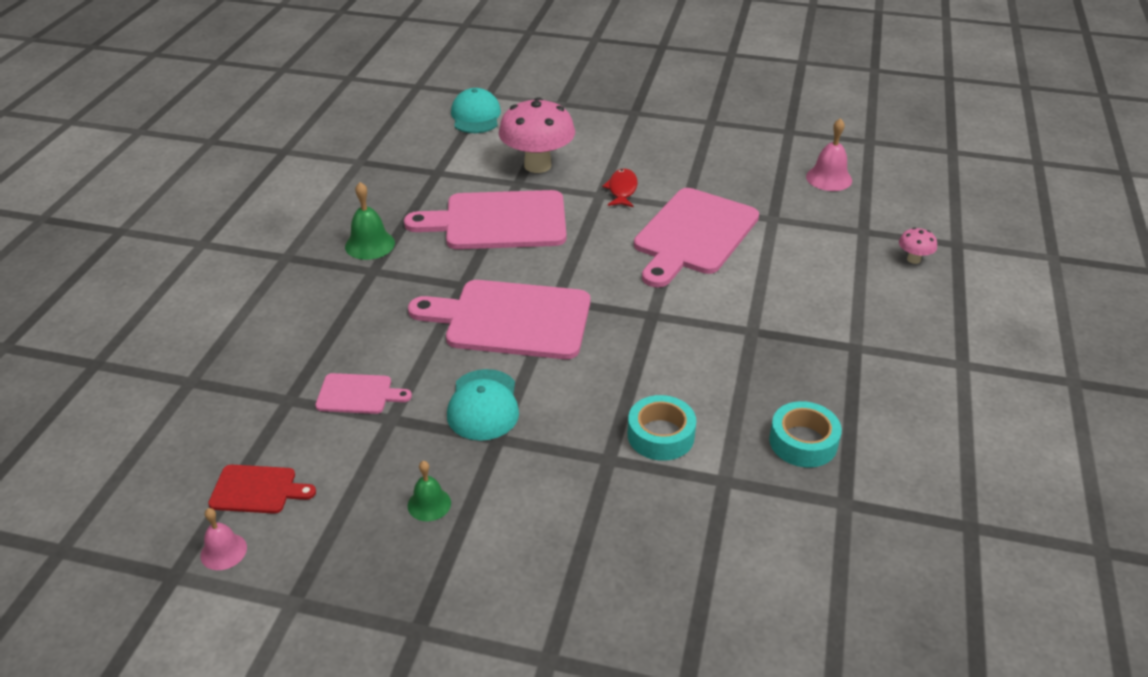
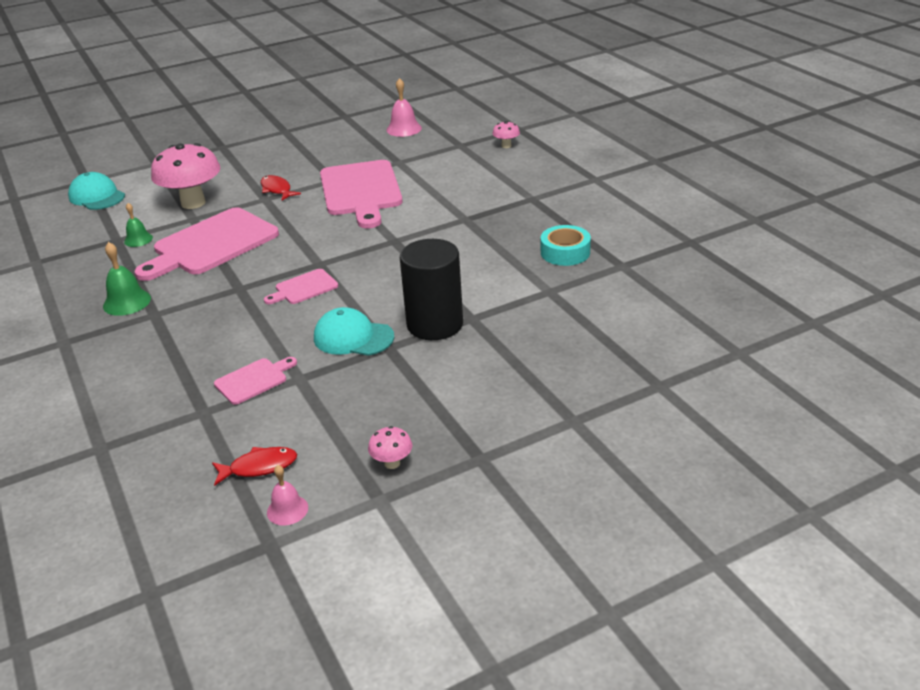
camera: 40 degrees left, 5 degrees down
red cutting board [208,465,316,514] -> red fish [212,447,297,486]
pink cutting board [408,280,590,359] -> pink cutting board [264,269,338,304], size x0.47
green bell [408,461,451,521] -> green bell moved to [124,203,153,247]
turquoise cap [447,369,519,441] -> turquoise cap turned 150 degrees clockwise [314,307,394,356]
turquoise tape [628,395,696,461] -> none
none -> pink mushroom [368,426,412,469]
none -> black cylinder [400,239,463,340]

